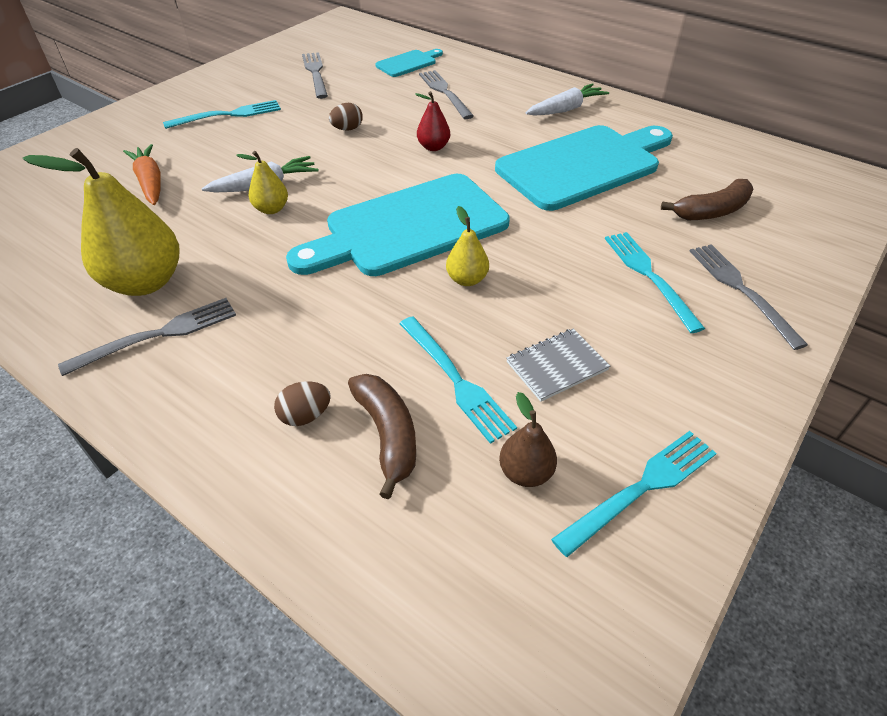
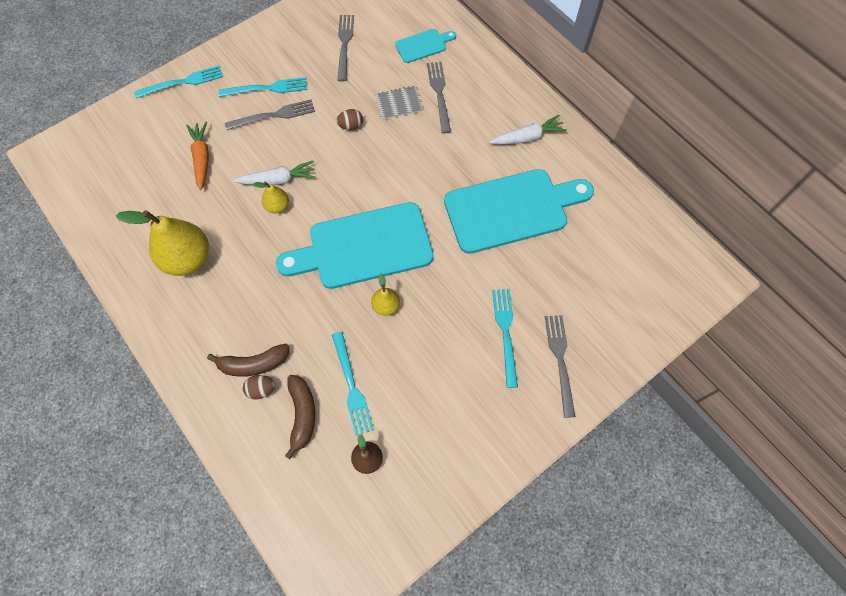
camera: 15 degrees right, 20 degrees up
grey fork [58,298,236,376] -> grey fork moved to [225,99,315,130]
red pear [415,91,450,151] -> none
grey notebook [506,329,610,402] -> grey notebook moved to [375,86,423,120]
turquoise fork [551,431,717,557] -> turquoise fork moved to [134,65,223,98]
brown banana [661,179,753,220] -> brown banana moved to [207,344,289,377]

